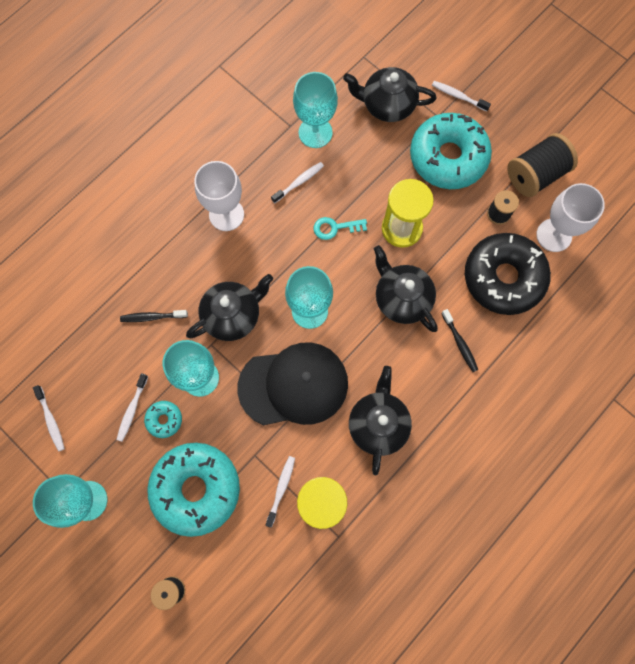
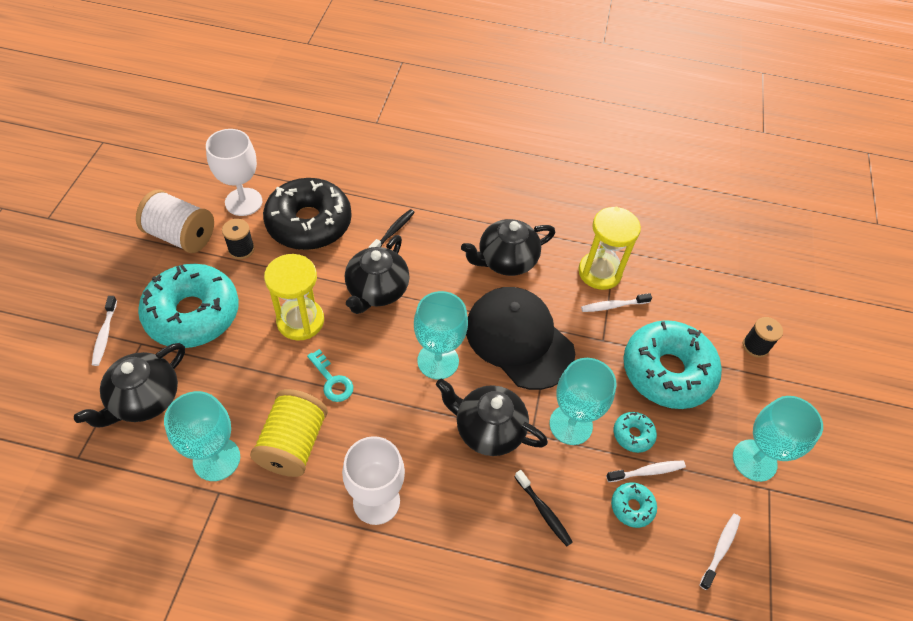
camera: 125 degrees left, 20 degrees down
white toothbrush [271,162,324,203] -> yellow spool [250,389,328,477]
black teapot [343,67,437,122] -> black teapot turned 60 degrees clockwise [74,343,185,427]
black spool [507,133,578,197] -> white spool [136,190,214,253]
none -> turquoise donut [611,483,657,528]

